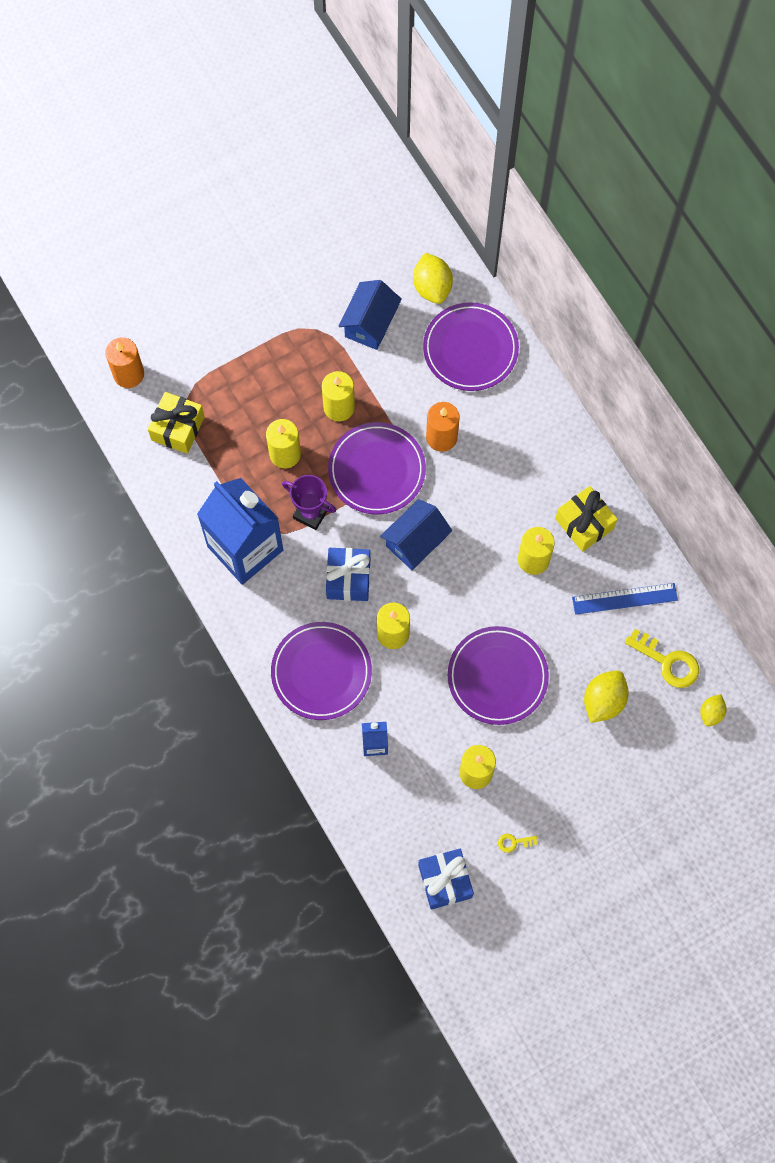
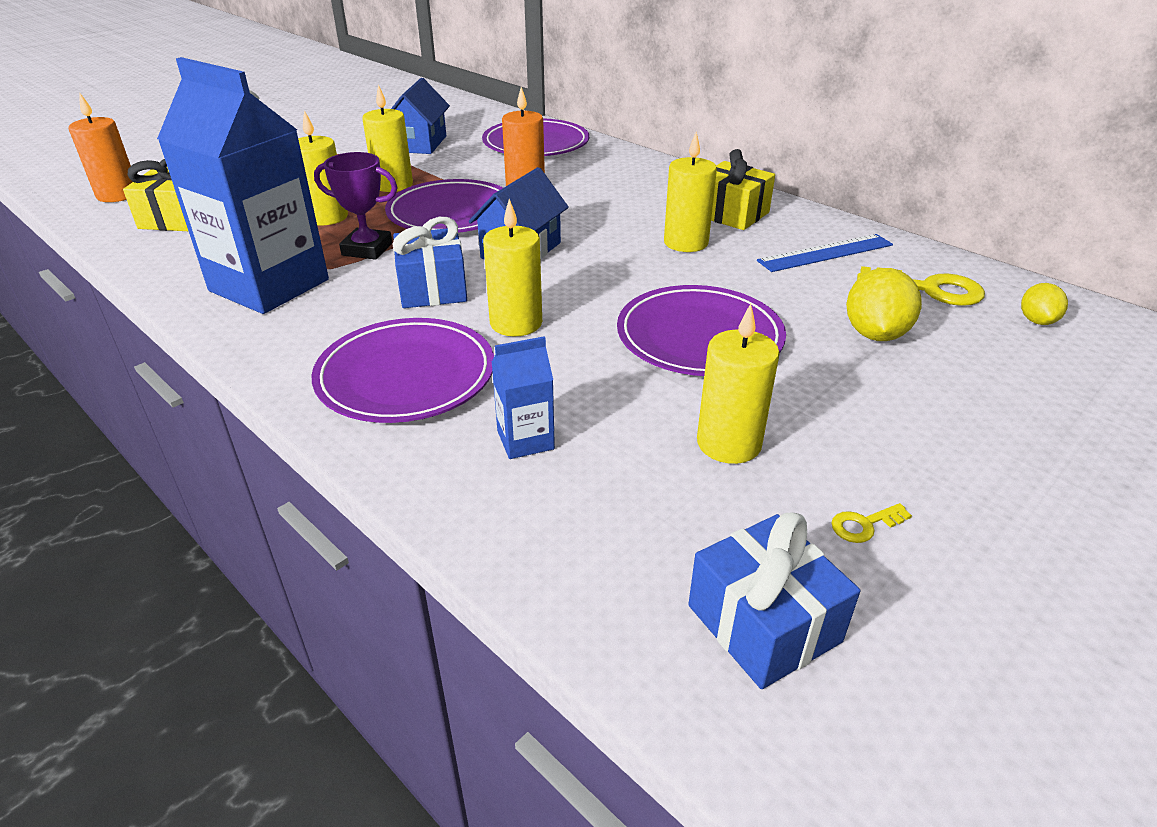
camera: 15 degrees left, 35 degrees down
yellow lemon [413,253,453,304] -> none

